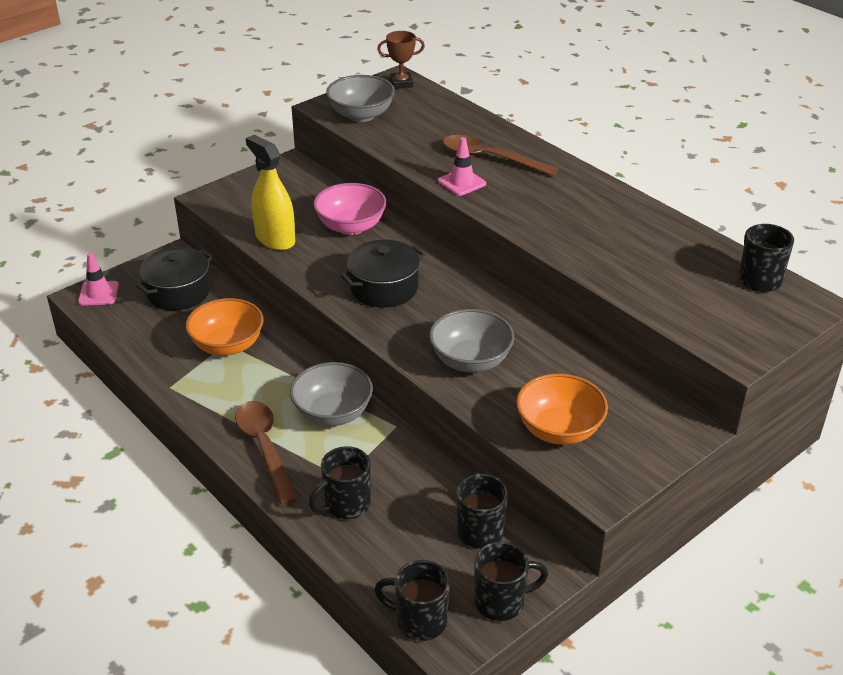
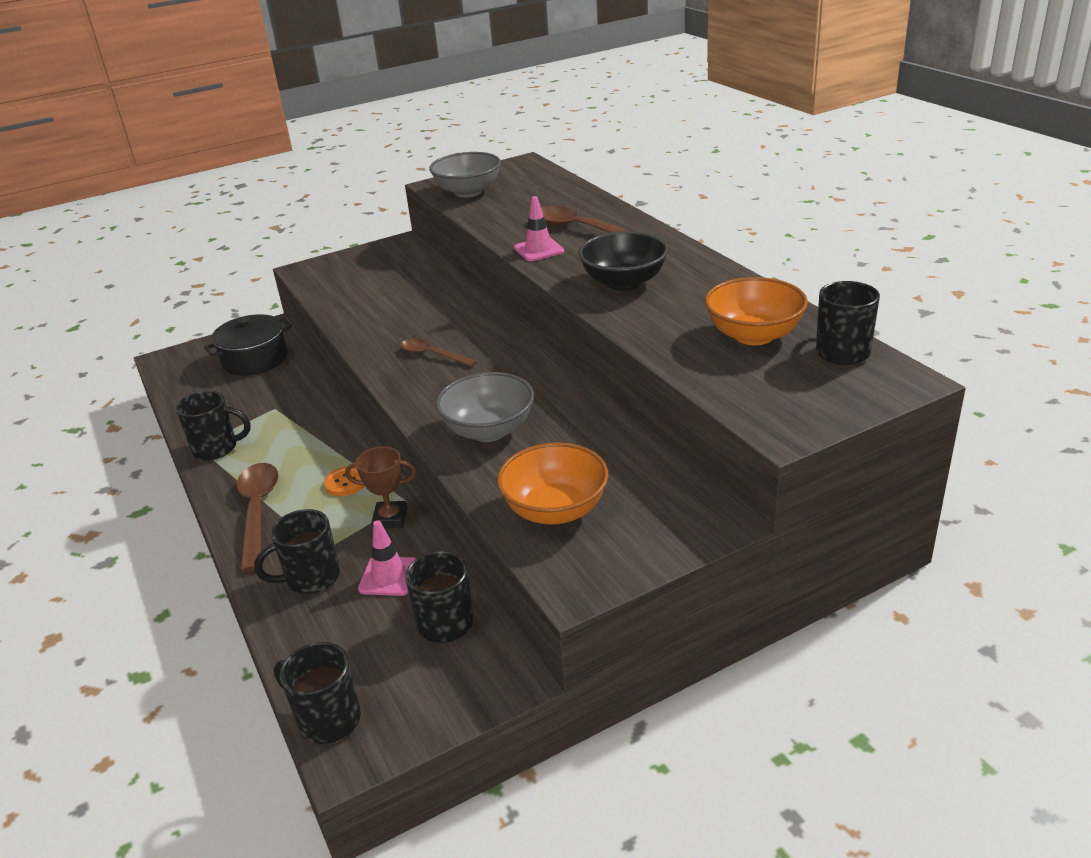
camera: 15 degrees right, 5 degrees down
pink traffic cone [78,252,119,306] -> pink traffic cone moved to [358,520,417,596]
orange bowl [186,298,264,356] -> orange bowl moved to [705,277,808,345]
yellow spray bottle [246,135,295,250] -> none
grey bowl [290,362,373,426] -> orange button [324,467,365,496]
pink bowl [314,183,387,235] -> none
black pot [341,240,426,308] -> brown spoon [401,339,477,367]
brown trophy [377,31,425,89] -> brown trophy moved to [345,446,417,528]
black mug [474,541,548,621] -> black mug moved to [176,391,251,460]
none -> black bowl [578,231,668,291]

